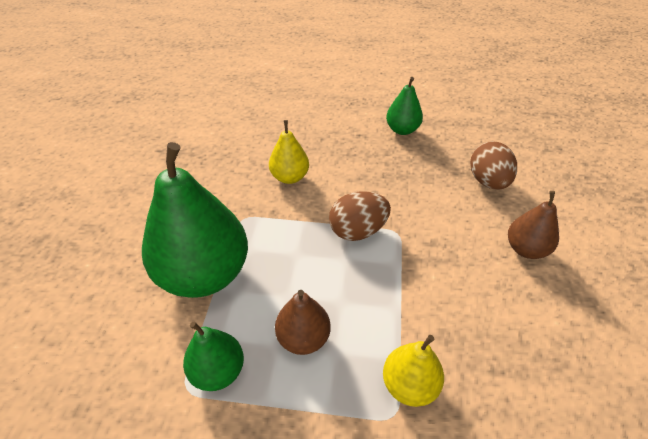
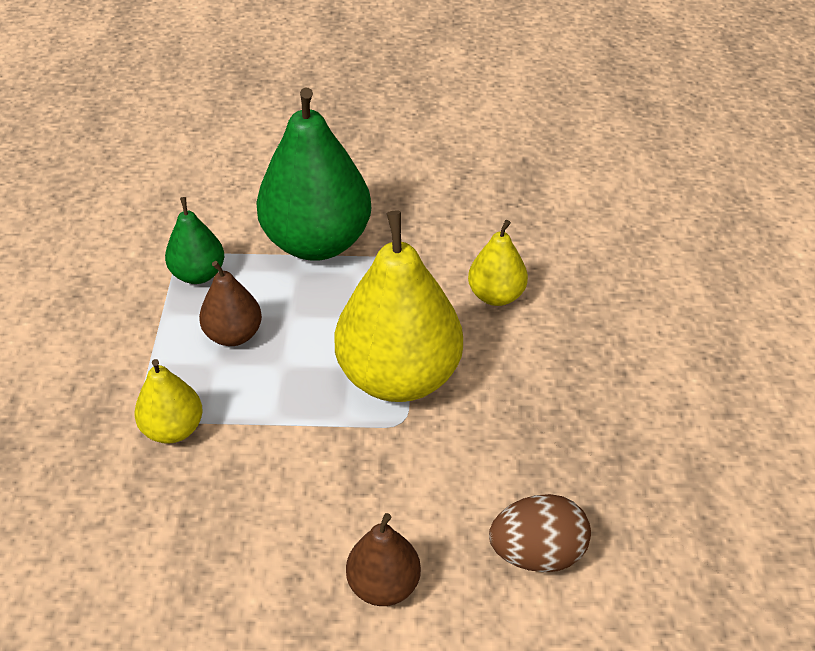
camera: 85 degrees right, 0 degrees up
brown egg [329,191,391,241] -> yellow pear [334,210,463,402]
green pear [386,77,423,135] -> none

